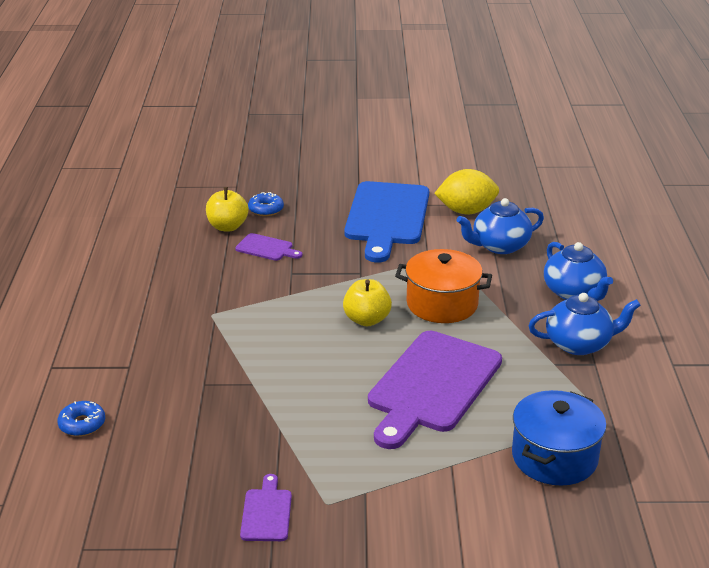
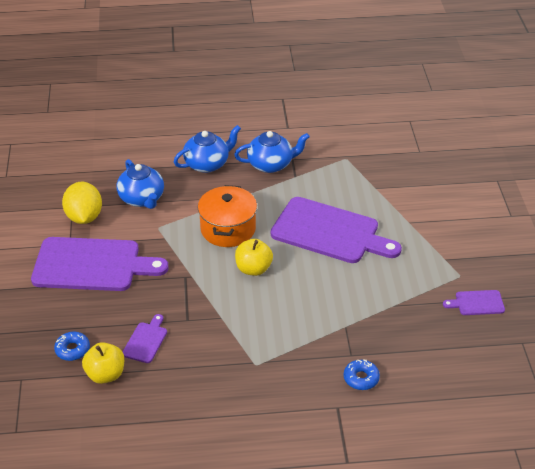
camera: 95 degrees left, 10 degrees up
blue donut [57,401,105,436] -> blue donut moved to [344,359,380,390]
blue cutting board [344,181,429,263] -> purple cutting board [31,237,169,291]
blue pot [512,390,607,486] -> none
blue teapot [528,293,641,355] -> blue teapot turned 90 degrees clockwise [234,131,310,173]

